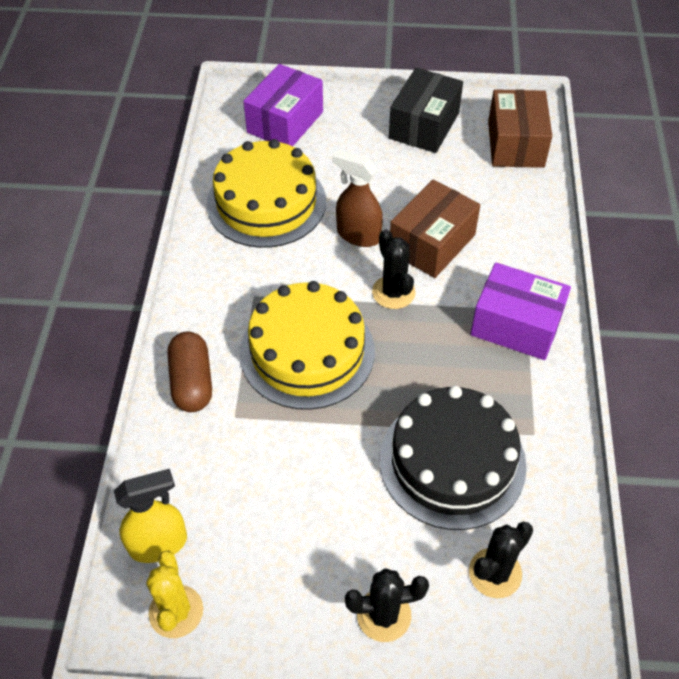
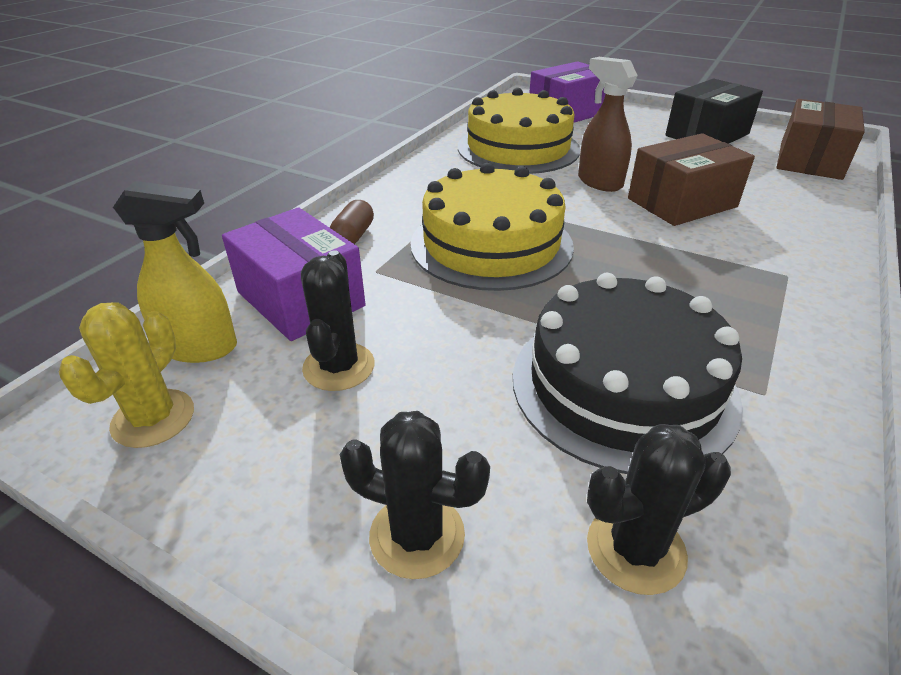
camera: 25 degrees right, 15 degrees down
brown capsule [167,331,212,412] -> brown capsule [330,200,374,244], size x0.65
black cactus [372,229,415,309] -> black cactus moved to [301,251,375,391]
purple box [471,262,571,360] -> purple box moved to [222,207,365,341]

